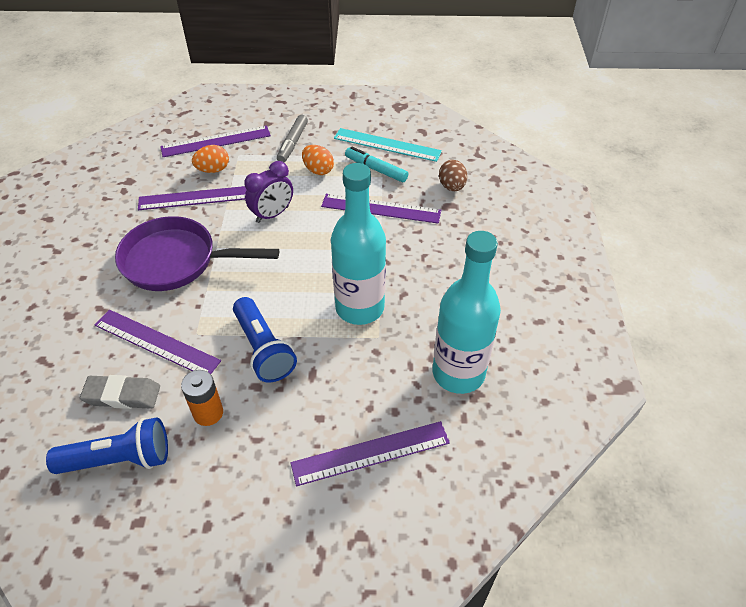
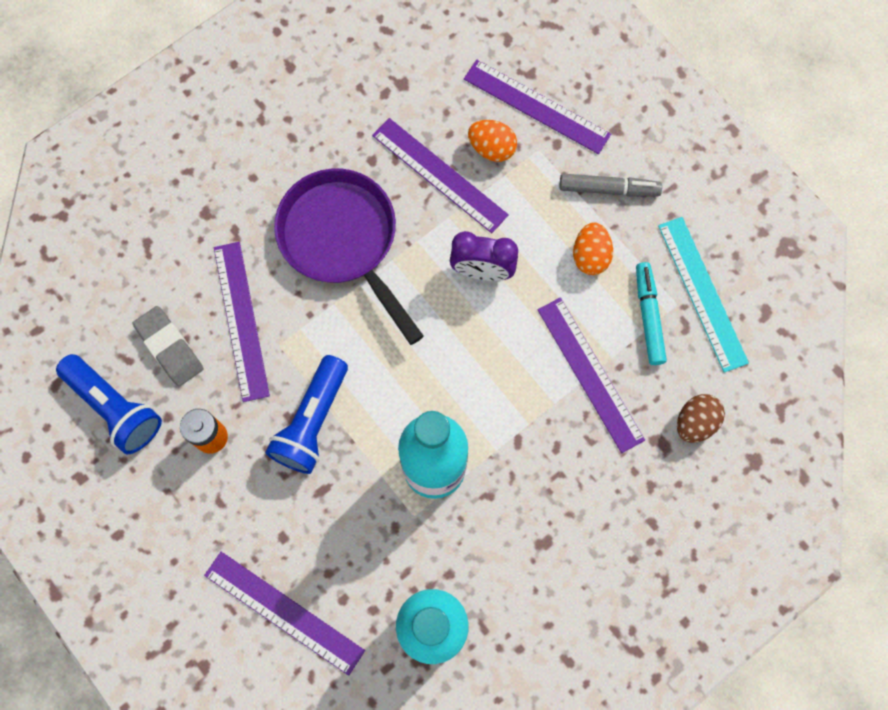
camera: 50 degrees right, 25 degrees up
grey marker [277,115,308,162] -> grey marker turned 150 degrees counterclockwise [559,174,662,197]

